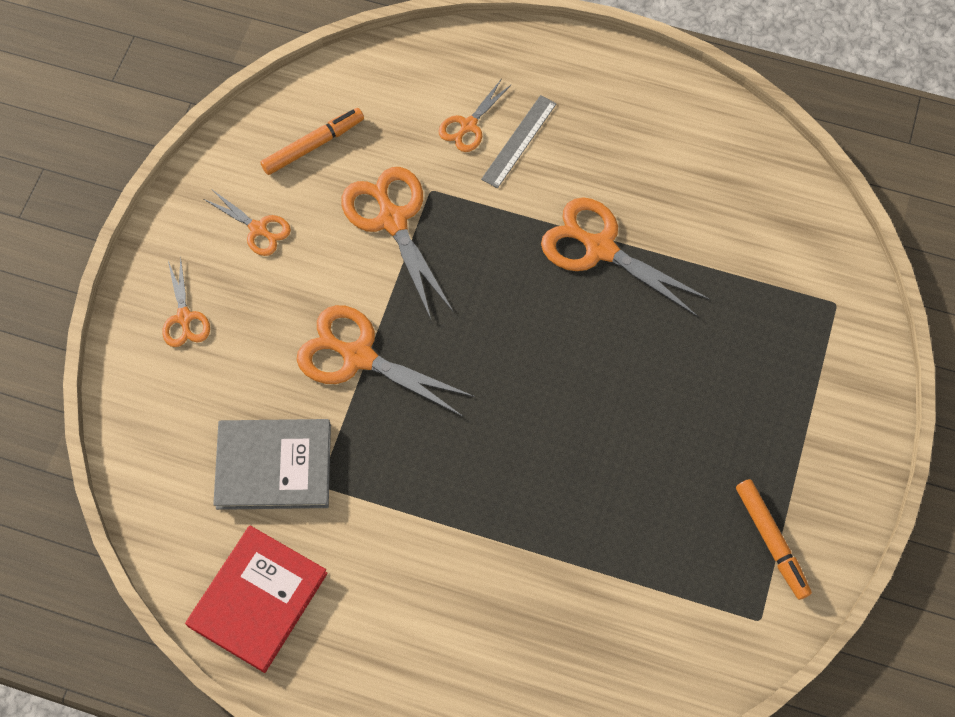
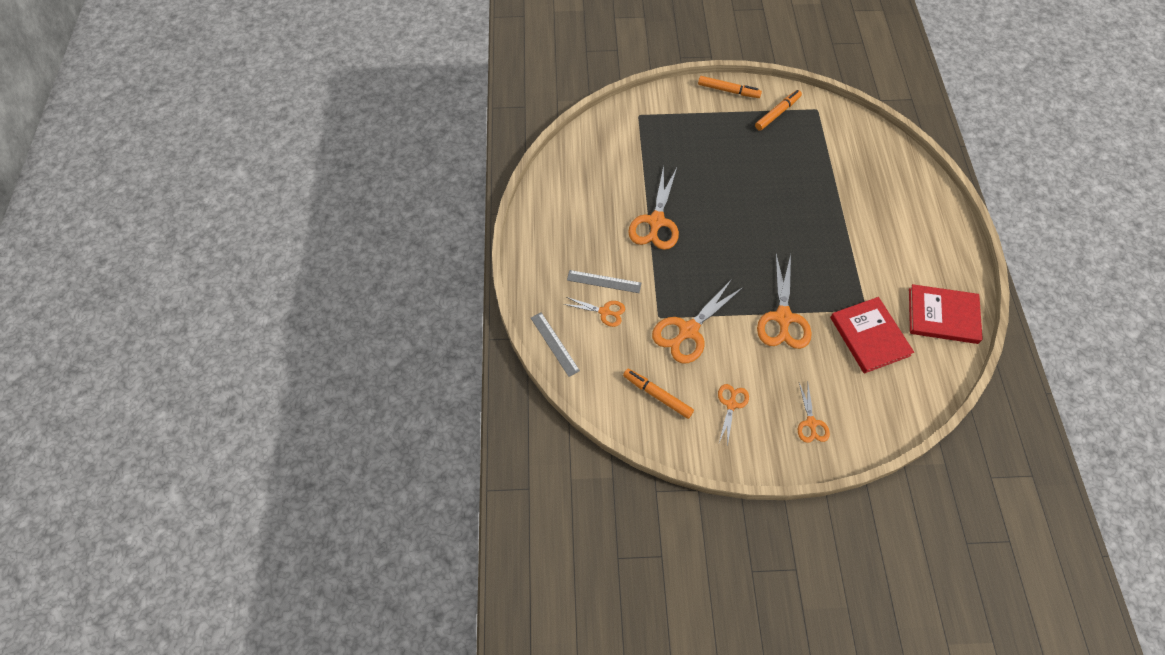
camera: 110 degrees left, 5 degrees down
orange scissors [162,257,210,347] -> orange scissors turned 120 degrees clockwise [798,383,830,443]
grey book [213,419,331,510] -> red book [830,297,914,374]
none -> grey ruler [531,312,580,377]
none -> orange marker [698,76,762,98]

